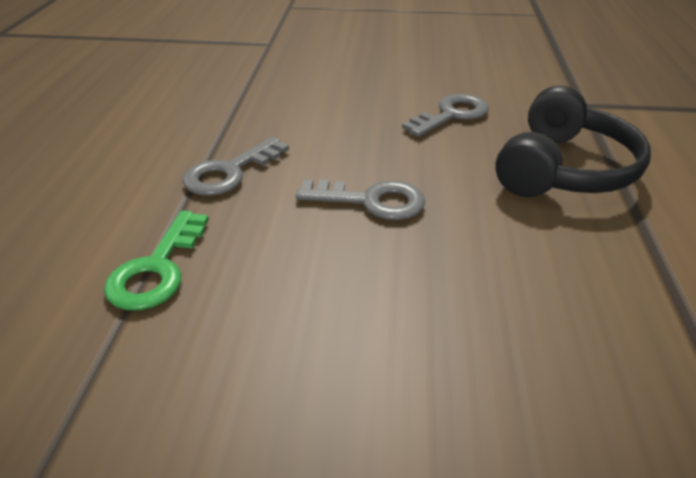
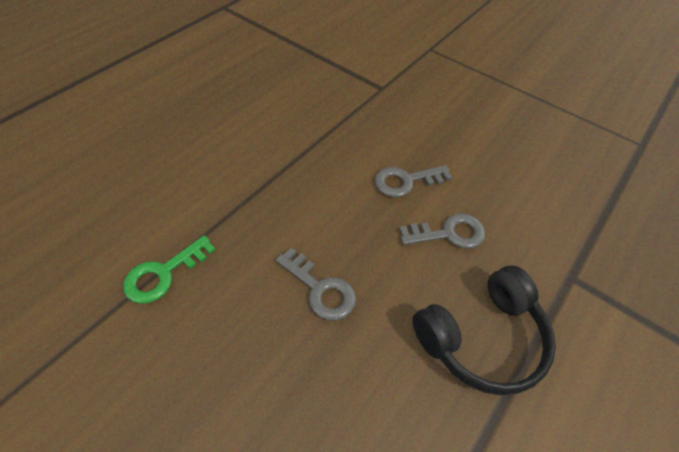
camera: 30 degrees right, 15 degrees up
grey key [182,137,289,196] -> grey key moved to [375,165,453,197]

